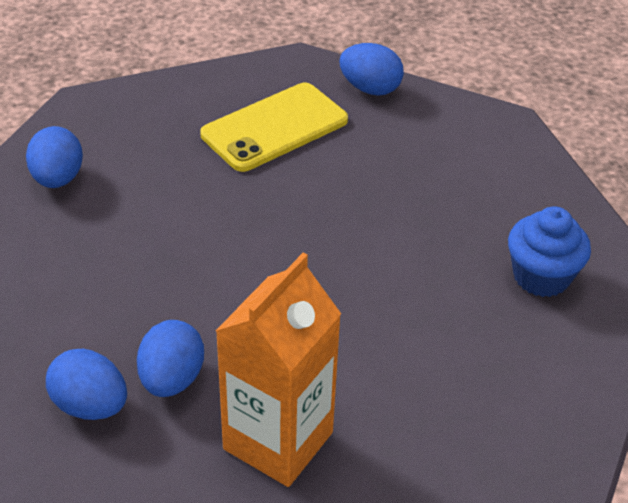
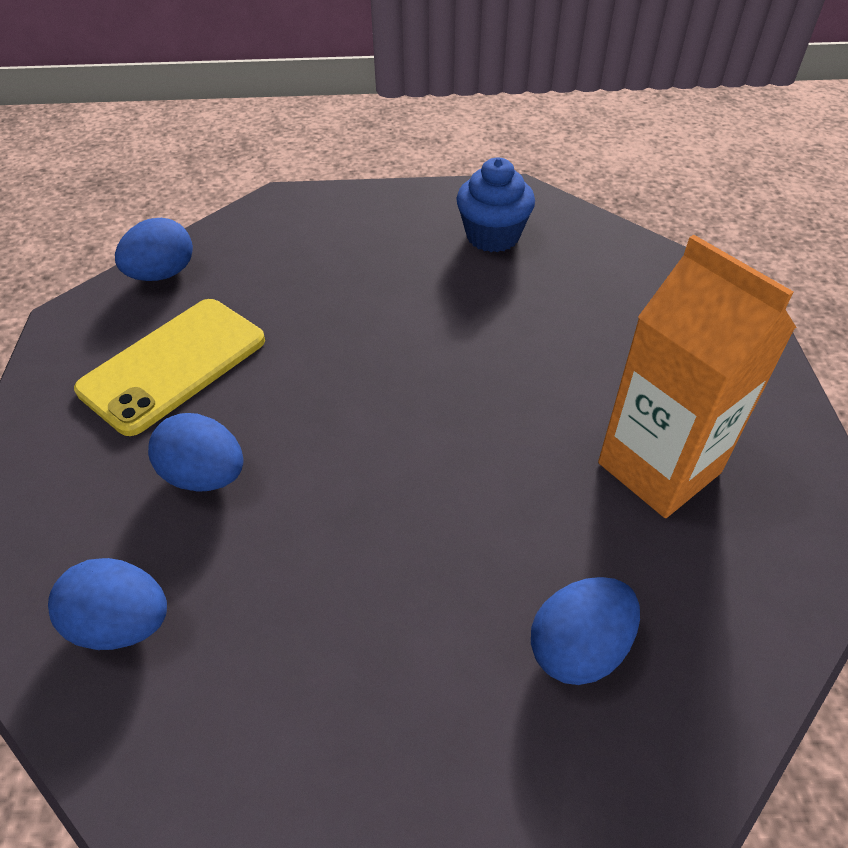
camera: 70 degrees left, 5 degrees up
blue egg [137,320,204,397] -> blue egg moved to [148,413,244,492]
yellow phone [200,83,348,172] -> yellow phone turned 60 degrees clockwise [74,299,265,436]

